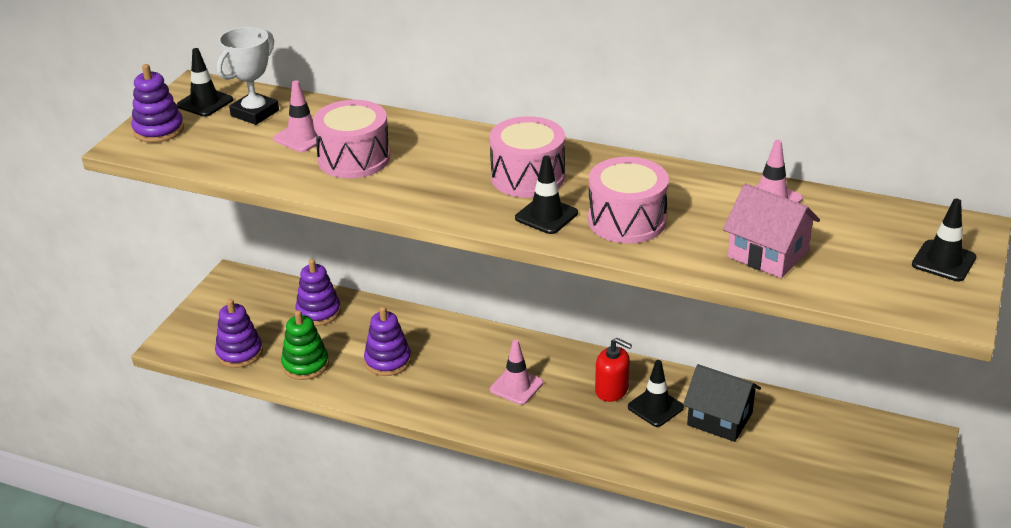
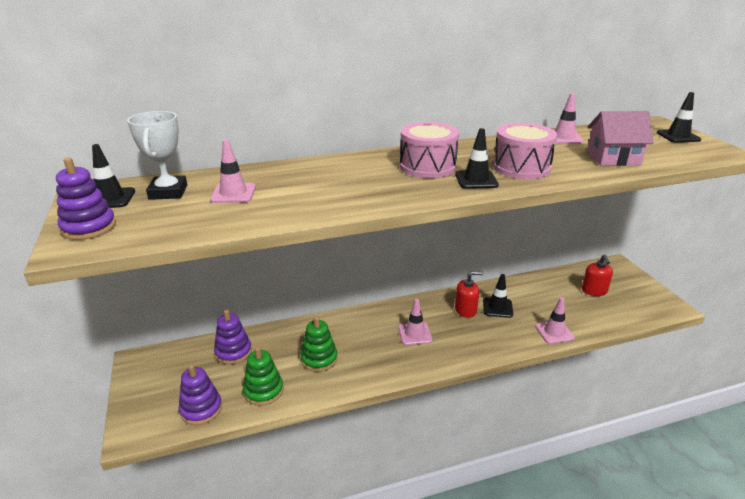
camera: 40 degrees left, 5 degrees down
pink drum [313,100,390,178] -> none
purple stacking toy [364,307,411,376] -> green stacking toy [300,316,338,372]
black house [683,364,761,442] -> none
none -> pink traffic cone [535,297,575,344]
none -> red soap dispenser [582,254,613,296]

